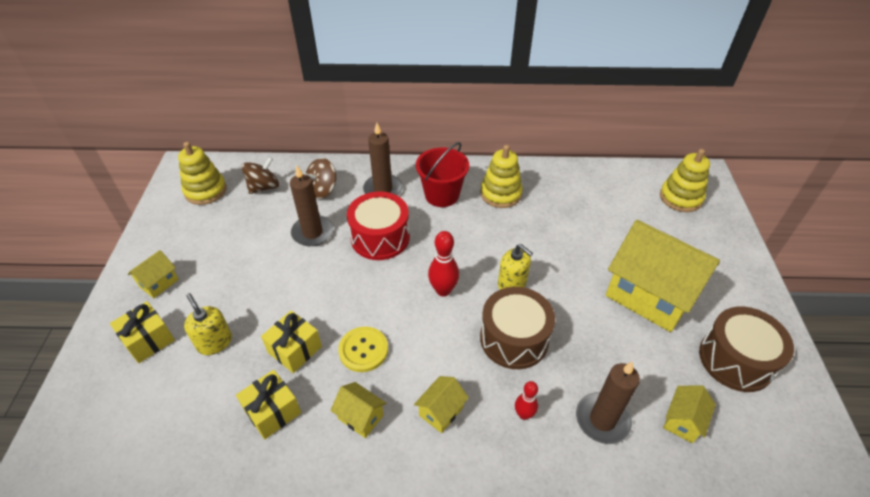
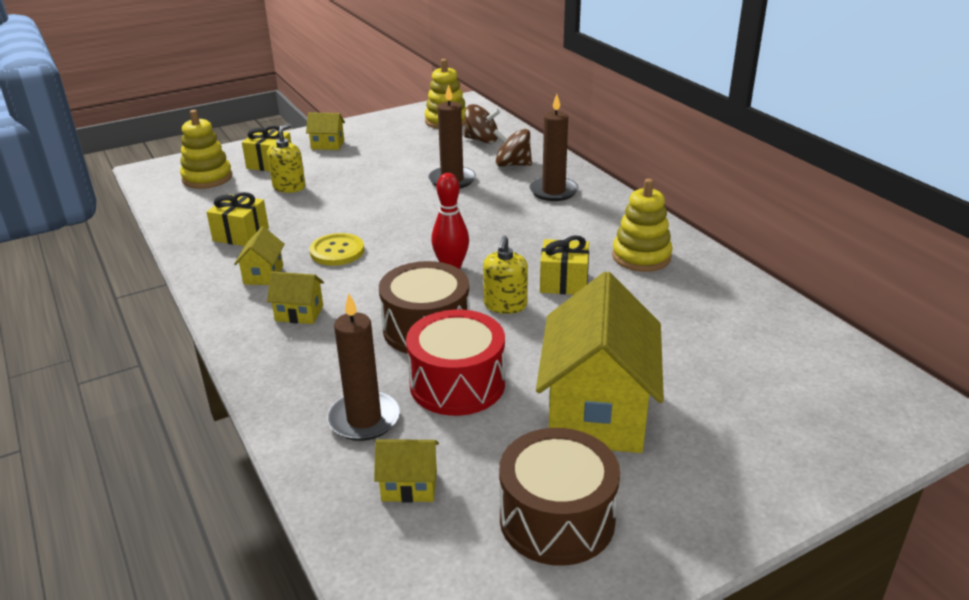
camera: 60 degrees right, 15 degrees down
yellow gift [261,311,322,373] -> yellow gift moved to [540,235,589,295]
red drum [347,191,410,260] -> red drum moved to [406,309,505,416]
red bucket [416,142,469,207] -> none
red bowling pin [515,381,538,420] -> none
yellow stacking toy [660,149,710,212] -> yellow stacking toy moved to [180,110,232,189]

